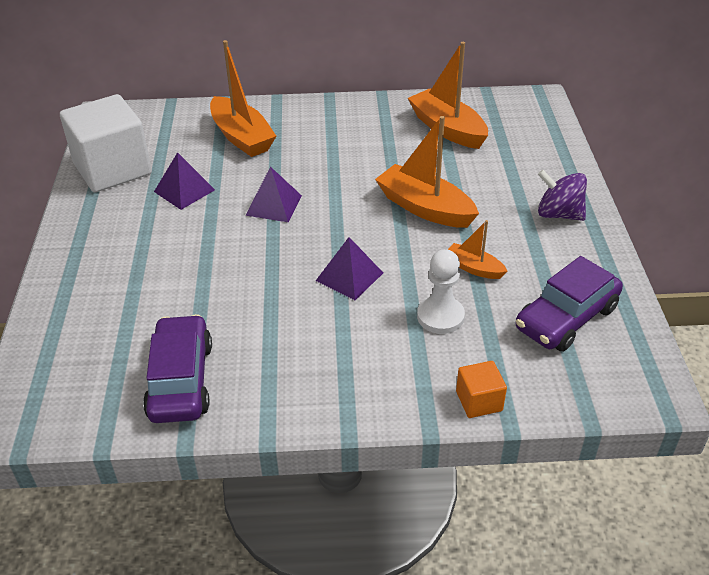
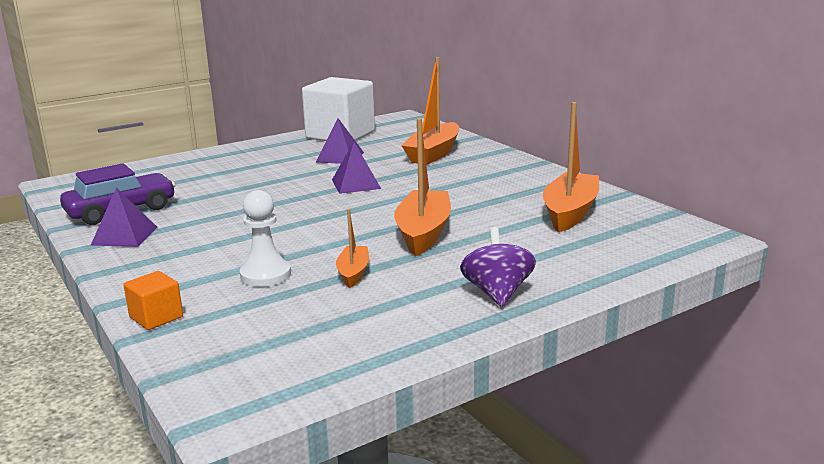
camera: 60 degrees right, 20 degrees down
purple pyramid [316,237,383,300] -> purple pyramid moved to [90,188,158,247]
purple car [515,256,623,352] -> none

